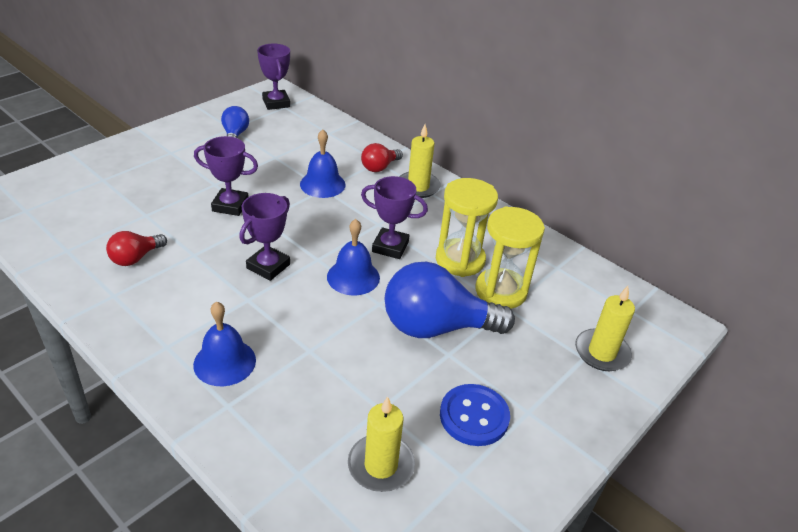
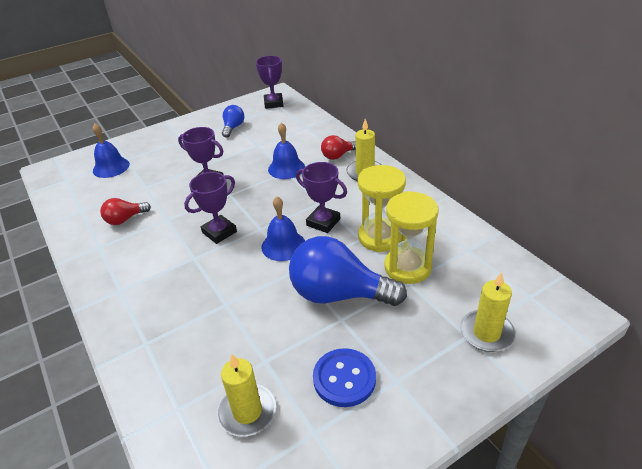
camera: 20 degrees right, 0 degrees up
blue bell [193,301,256,386] -> blue bell moved to [92,123,130,178]

